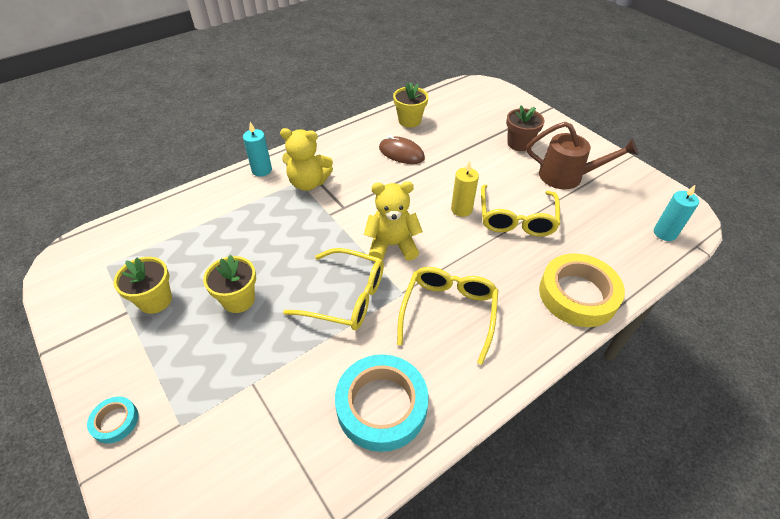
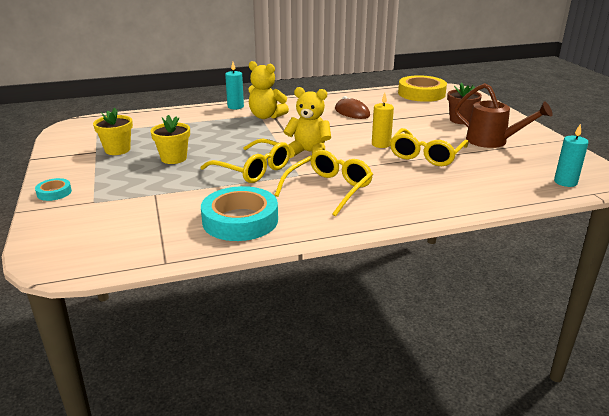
camera: 20 degrees right, 20 degrees down
yellow flower pot [393,82,428,128] -> none
yellow tape [539,253,625,327] -> yellow tape moved to [398,75,447,102]

